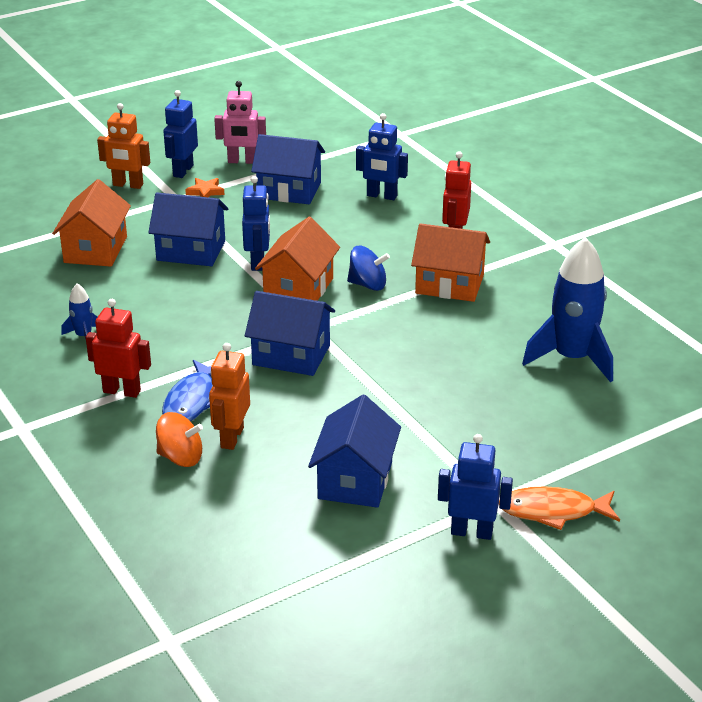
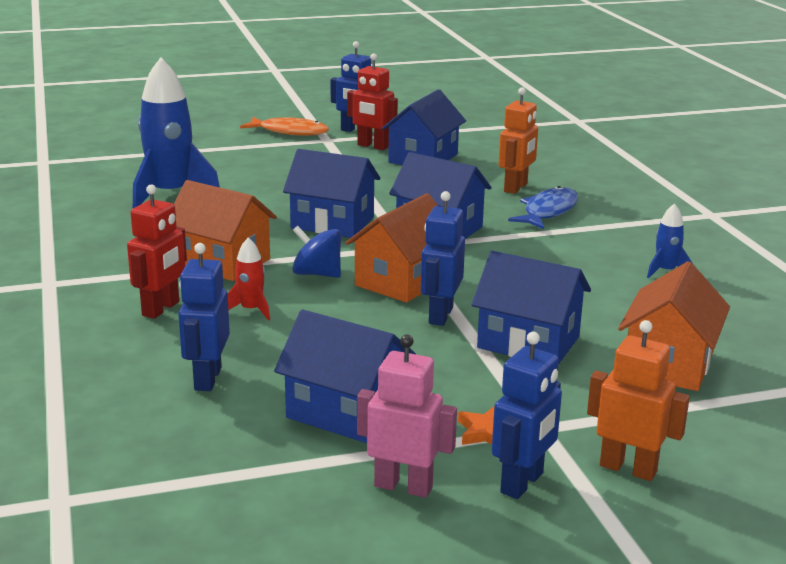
camera: 165 degrees left, 10 degrees down
red robot [86,299,151,398] -> red robot moved to [347,53,398,150]
orange spinning top [156,412,203,467] -> none
blue robot [356,113,408,200] -> blue robot turned 120 degrees counterclockwise [178,243,230,391]
none -> red rocket [228,237,270,321]
none -> blue house [283,149,380,238]

